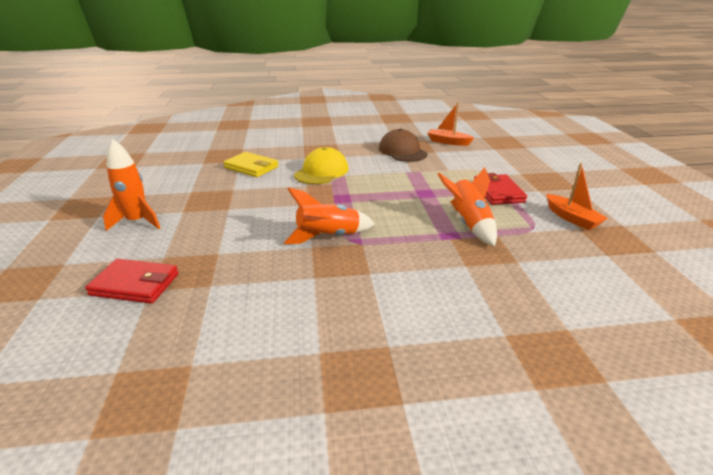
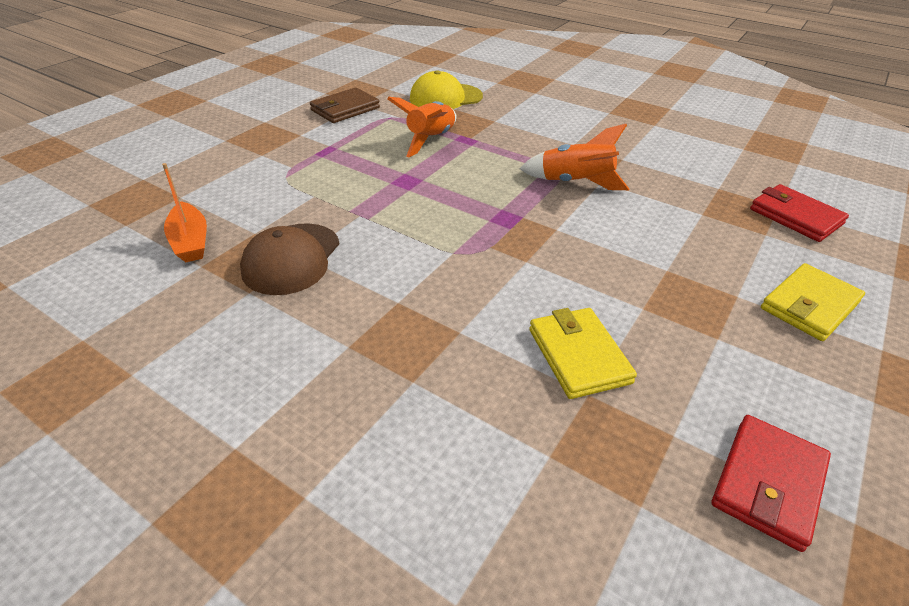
camera: 140 degrees left, 10 degrees up
orange rocket [103,140,160,231] -> yellow wallet [761,263,865,341]
yellow cap [294,147,348,185] -> yellow cap moved to [410,70,483,109]
red wallet [474,173,527,205] -> red wallet moved to [712,415,831,552]
orange boat [547,163,608,230] -> brown wallet [310,87,380,123]

